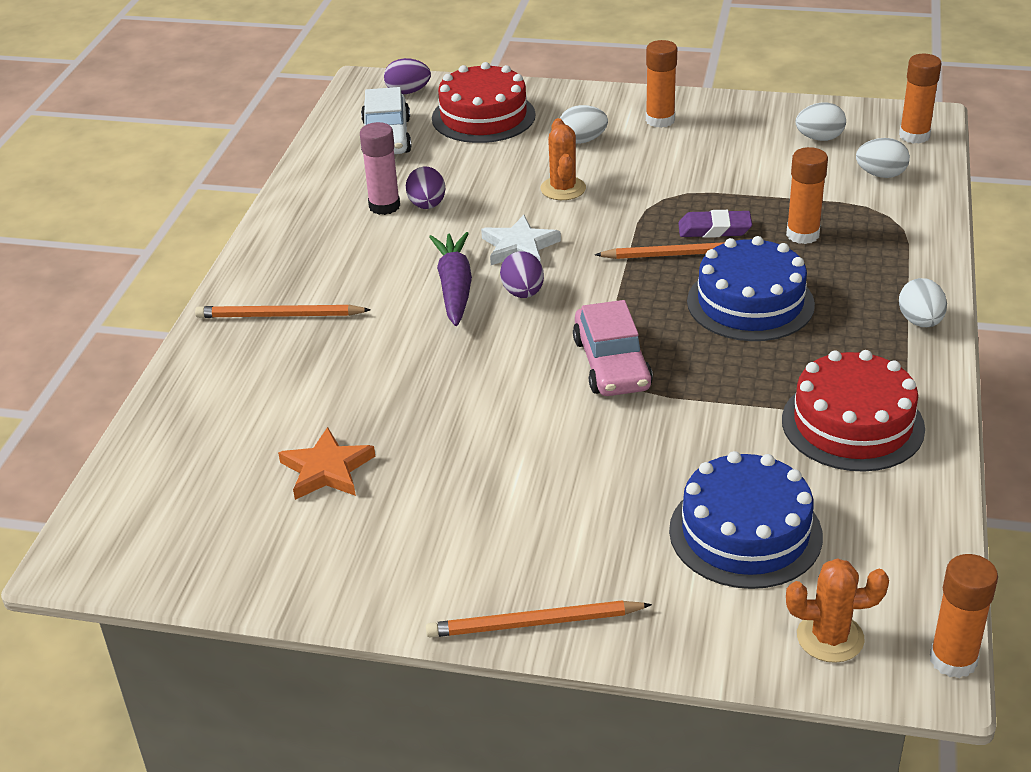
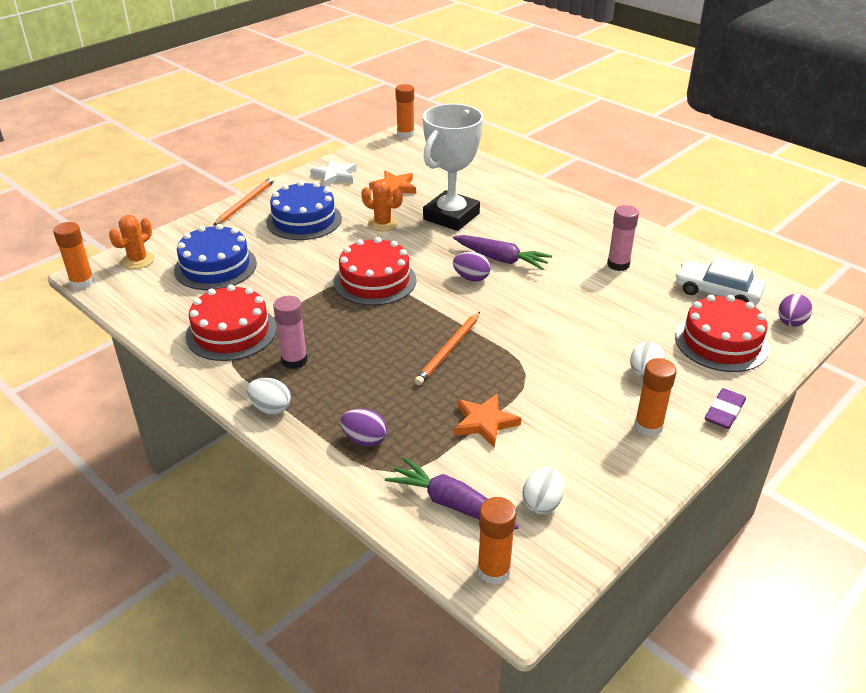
camera: 120 degrees right, 0 degrees up
orange pencil [195,305,371,318] -> none
purple egg [406,167,445,209] -> purple egg moved to [340,409,387,447]
white star [481,215,561,265] -> white star moved to [310,159,357,187]
orange cactus [541,118,586,200] -> orange cactus moved to [361,180,403,232]
pink car [573,300,653,396] -> red cake [334,237,416,306]
purple eraser [678,210,752,238] -> purple eraser moved to [705,388,746,429]
blue cake [687,236,815,341] -> blue cake moved to [266,181,342,240]
orange glue stick [786,147,828,244] -> orange glue stick moved to [395,84,414,138]
white egg [856,138,910,178] -> purple carrot [385,457,520,529]
none -> pink glue stick [273,296,307,369]
none -> white trophy [423,104,483,231]
none -> orange star [454,393,521,448]

